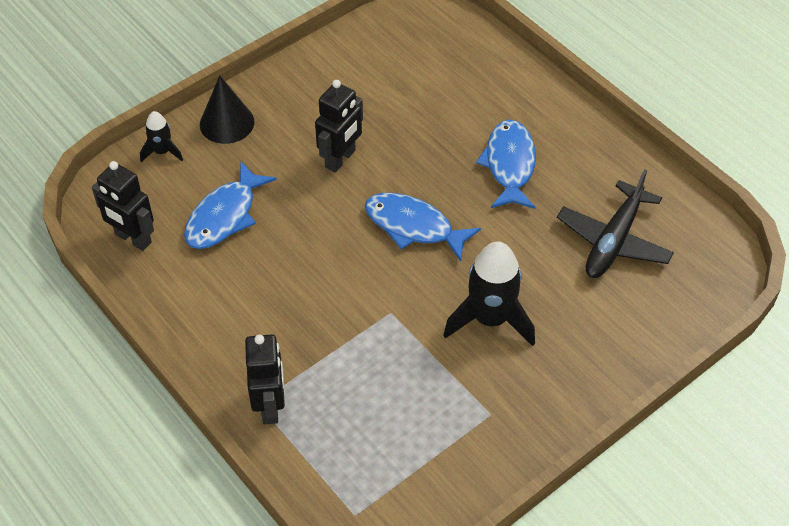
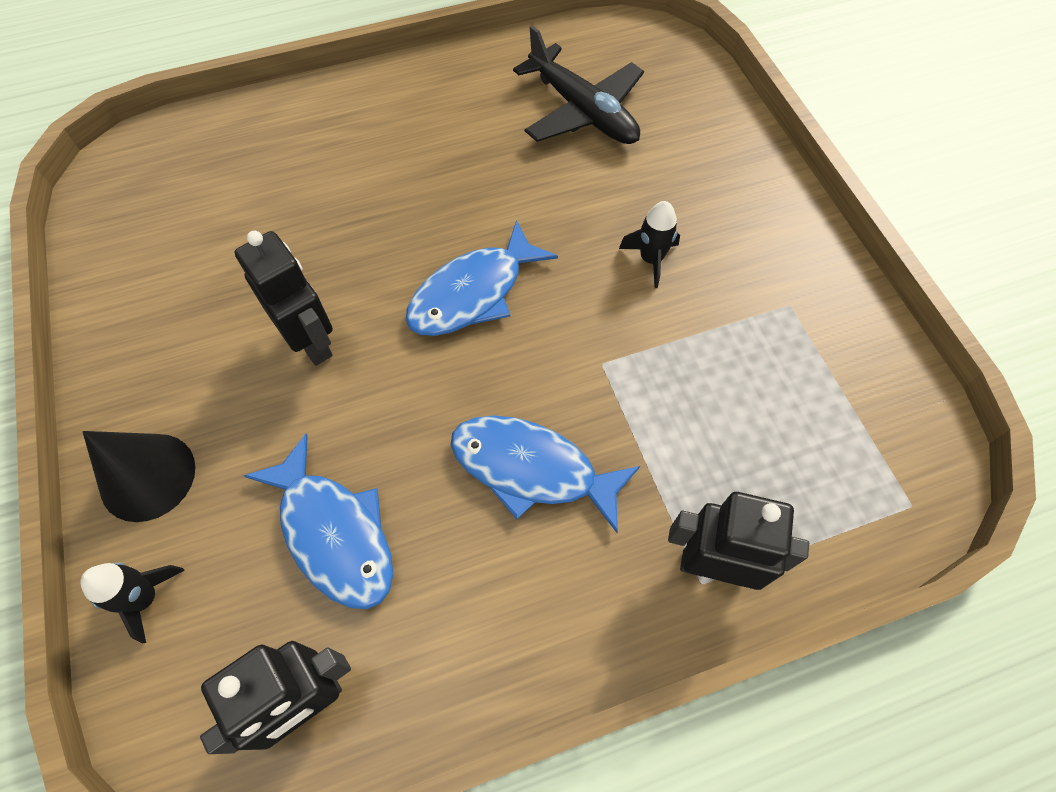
camera: 70 degrees left, 10 degrees up
black rocket [443,241,535,346] -> black rocket [619,201,680,288], size x0.52
blue fish [476,120,536,209] -> blue fish moved to [450,415,640,533]

